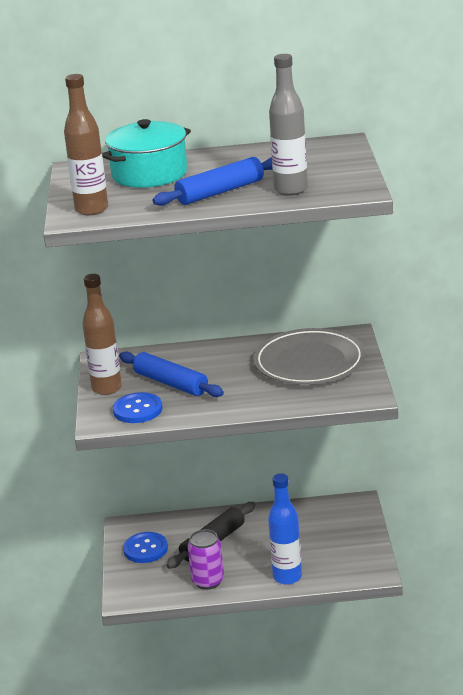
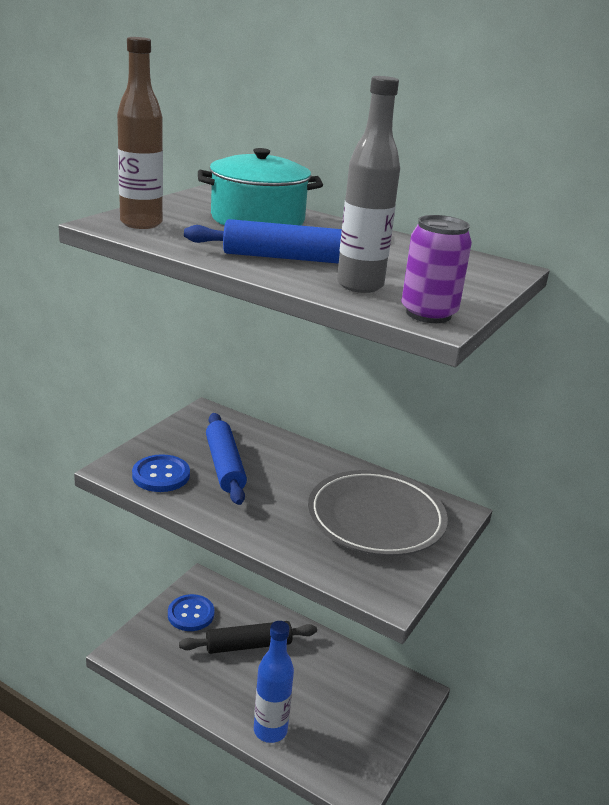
camera: 30 degrees right, 0 degrees up
brown bottle [82,274,122,395] -> none
purple can [188,529,224,590] -> purple can moved to [402,215,472,323]

